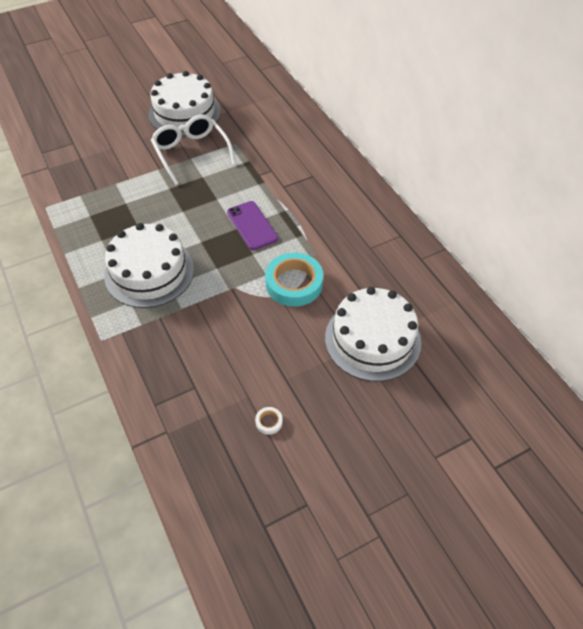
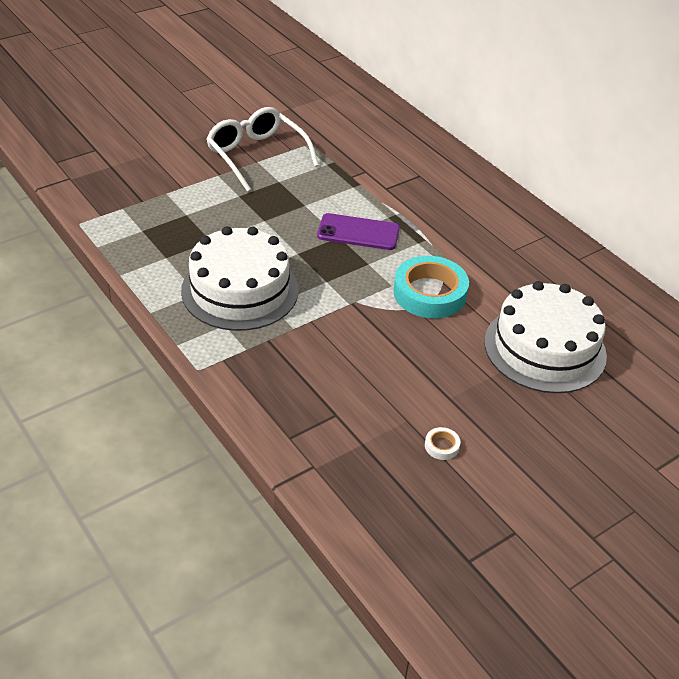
camera: 10 degrees left, 10 degrees down
white cake [149,71,221,136] -> none
purple phone [227,201,278,250] -> purple phone turned 45 degrees counterclockwise [317,213,400,250]

